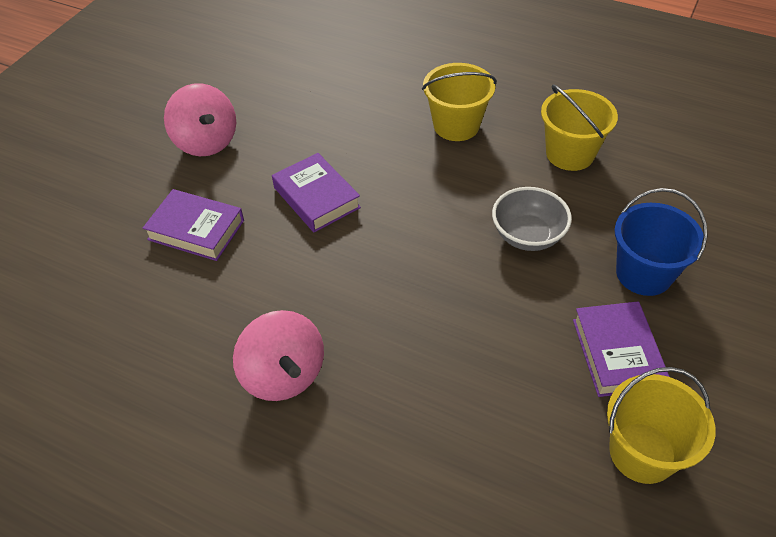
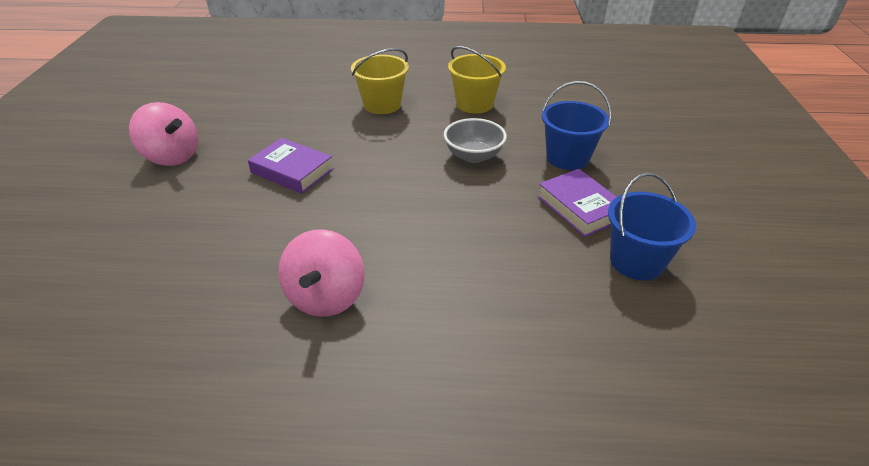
camera: 25 degrees left, 10 degrees down
purple book [143,189,244,261] -> none
pink spinning top [233,310,324,401] -> pink spinning top turned 60 degrees clockwise [278,229,365,317]
yellow bucket [607,367,715,484] -> blue bucket [608,173,696,280]

